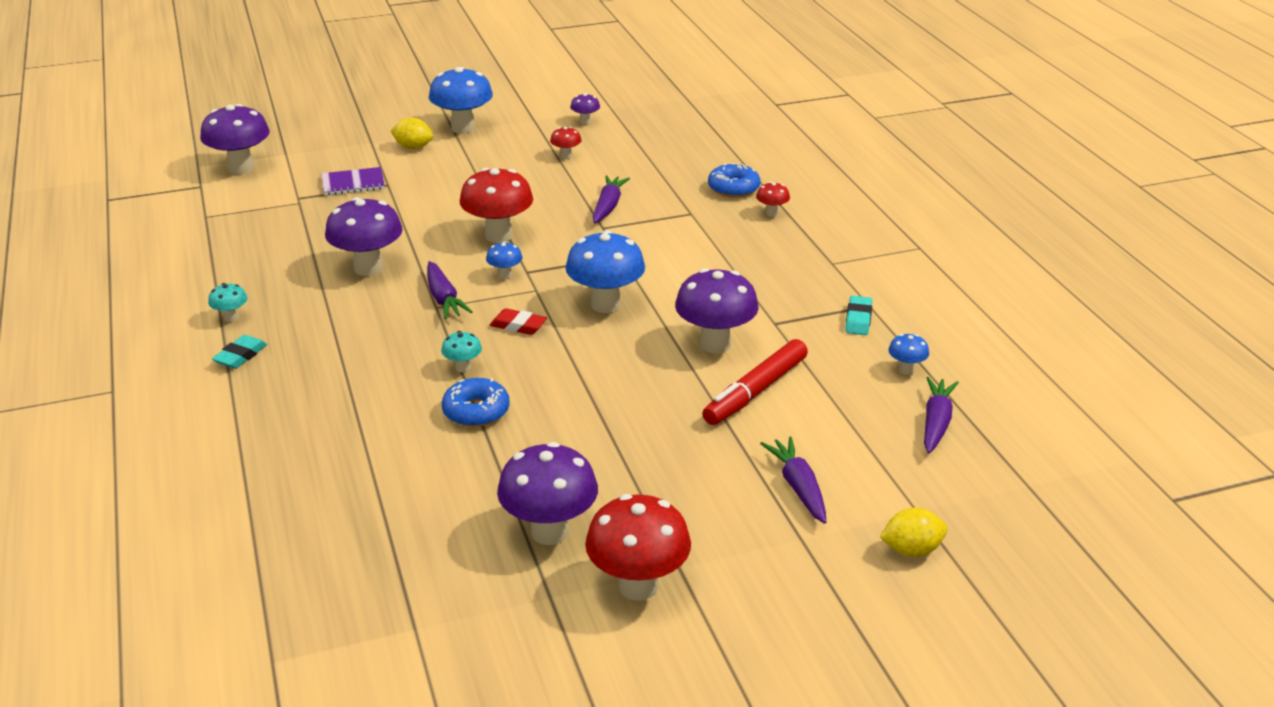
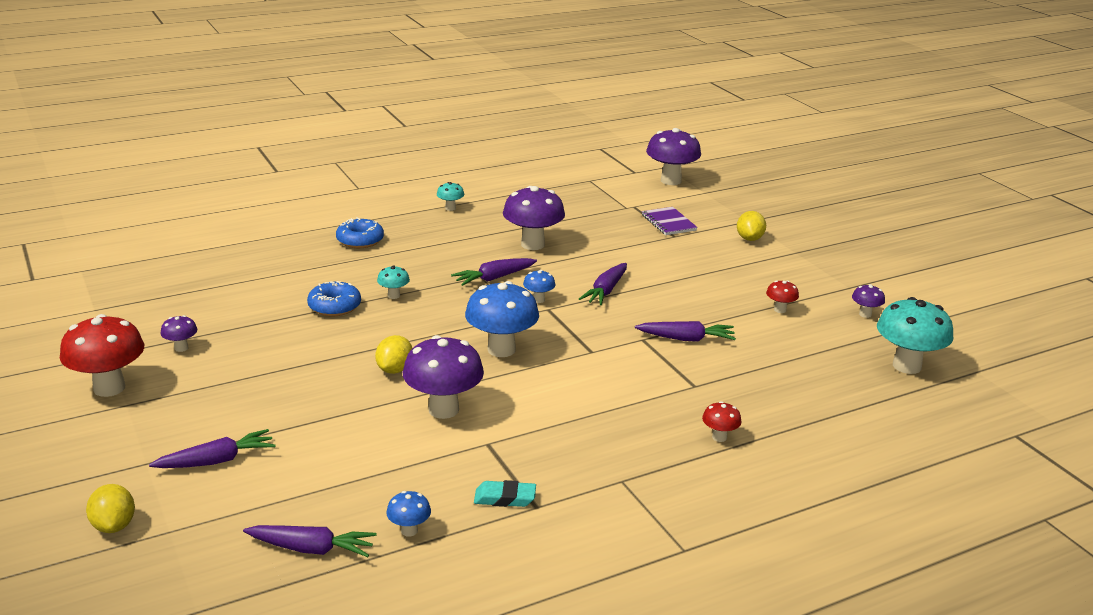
camera: 80 degrees right, 5 degrees down
turquoise eraser [212,335,267,369] -> none
blue mushroom [429,67,493,134] -> none
red mushroom [460,168,533,243] -> purple carrot [579,263,627,305]
red eraser [490,308,547,335] -> none
purple mushroom [497,442,598,545] -> purple mushroom [160,315,197,352], size x0.48
red marker [702,339,808,425] -> none
blue donut [708,163,760,198] -> blue donut moved to [336,217,384,248]
none -> yellow lemon [375,335,413,374]
none -> turquoise mushroom [877,297,954,374]

